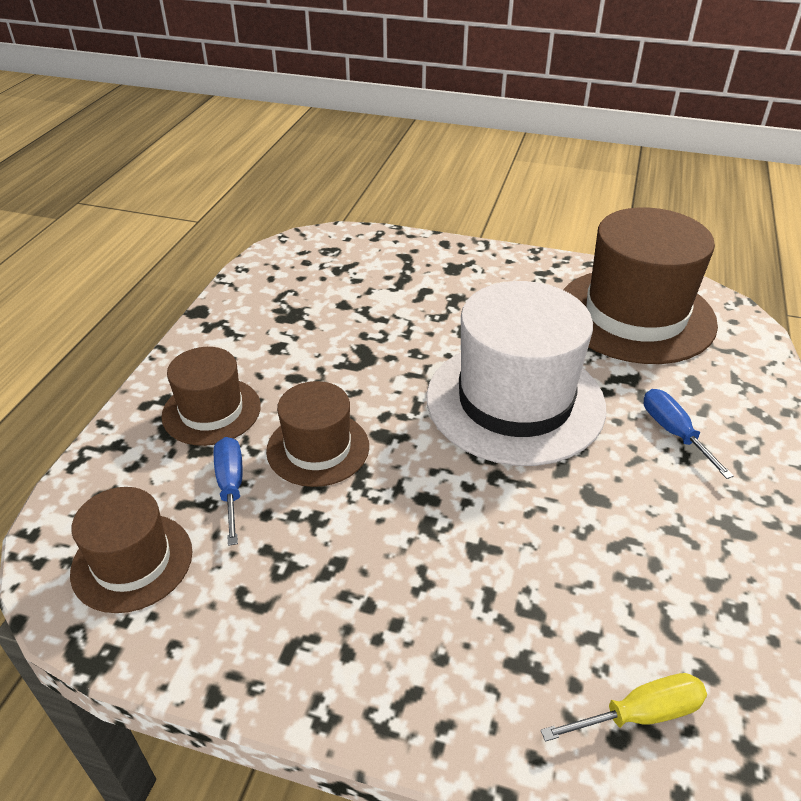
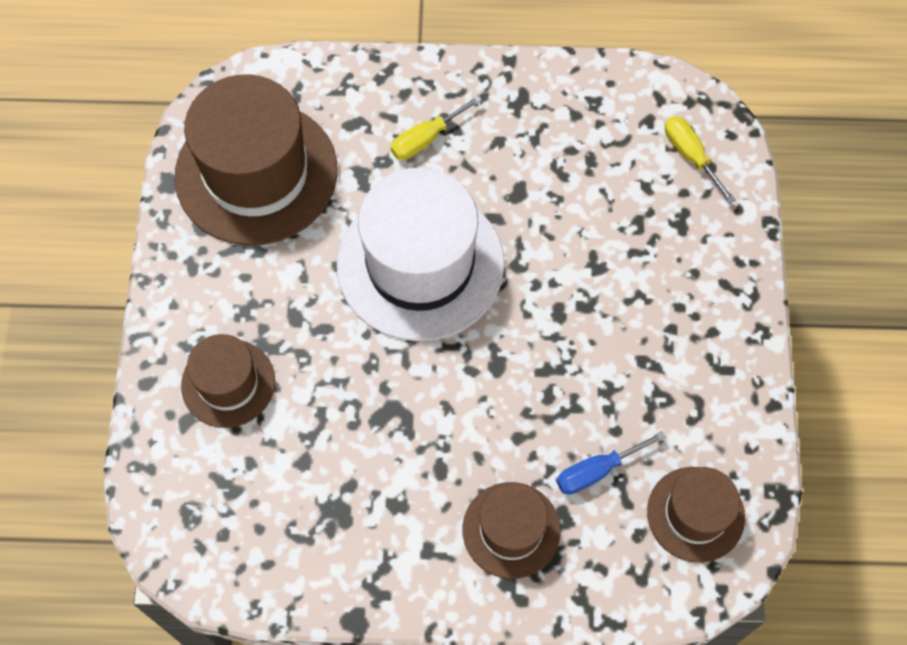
camera: 105 degrees left, 25 degrees up
brown hat [266,381,369,487] -> brown hat moved to [181,334,275,428]
blue screwdriver [644,389,734,479] -> yellow screwdriver [391,95,482,160]

